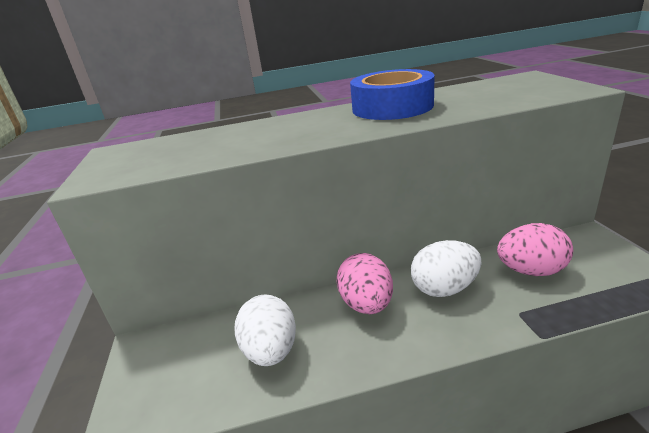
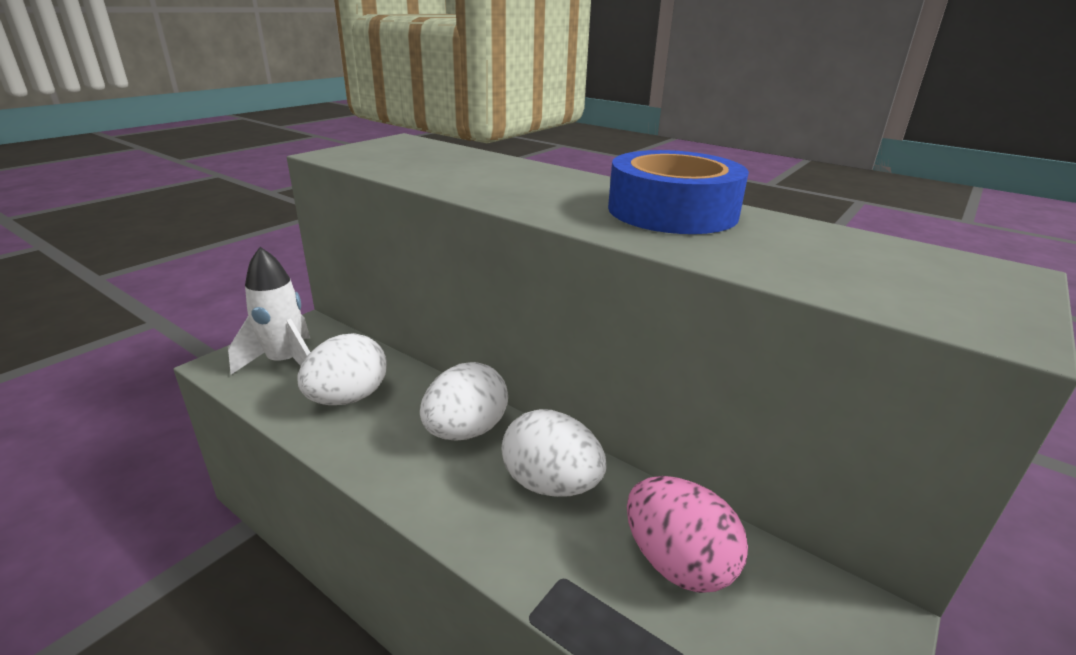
camera: 45 degrees right, 0 degrees up
pink egg [337,253,393,314] -> white egg [420,362,508,440]
none -> white rocket [228,247,311,375]

